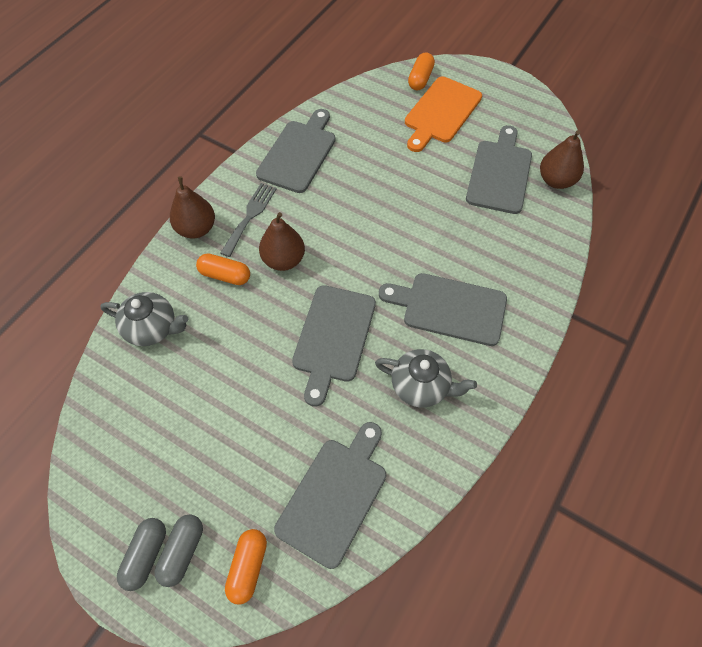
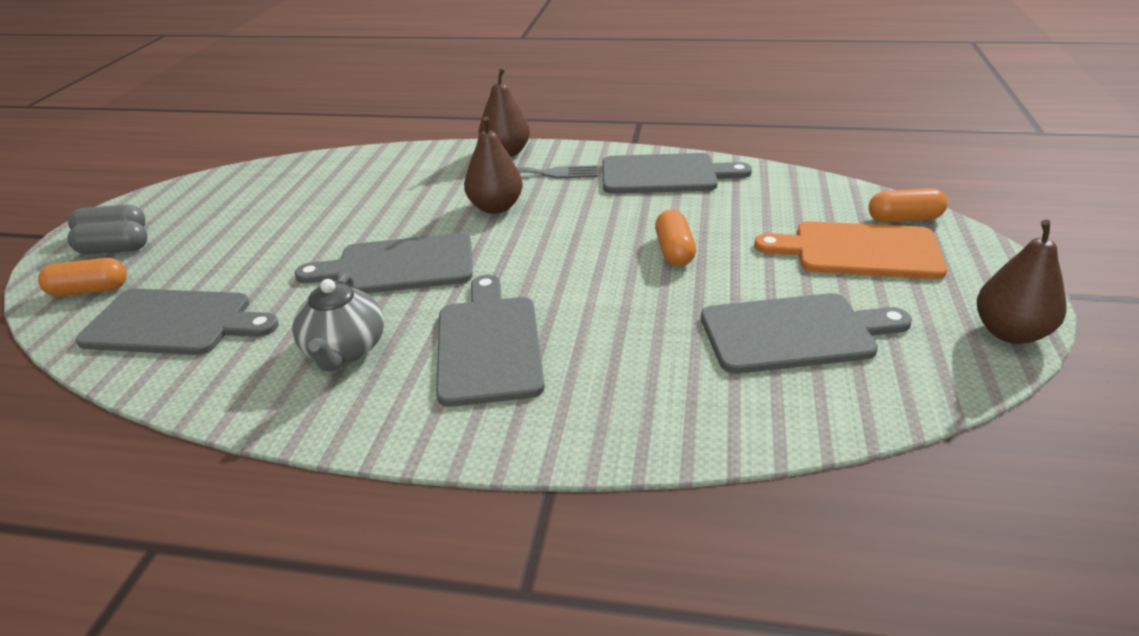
camera: 70 degrees right, 25 degrees down
grey teapot [100,292,188,346] -> none
orange capsule [196,253,250,285] -> orange capsule moved to [655,210,696,266]
brown pear [540,130,584,189] -> brown pear moved to [977,220,1067,344]

